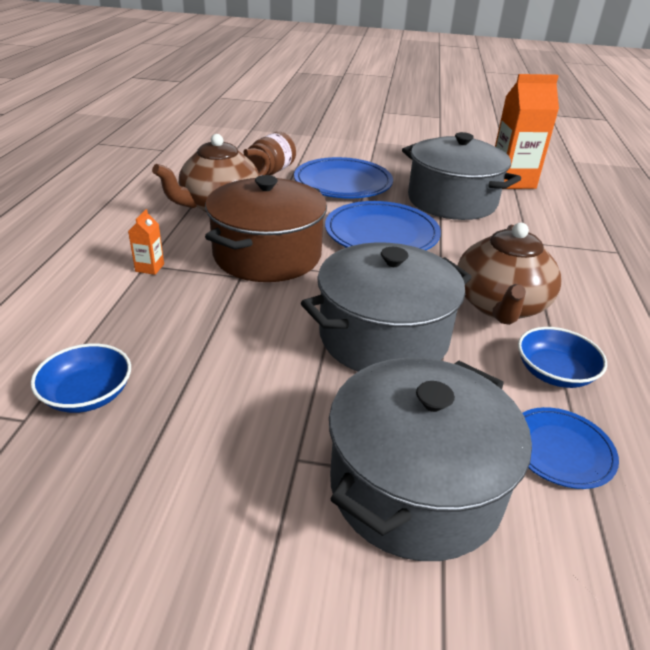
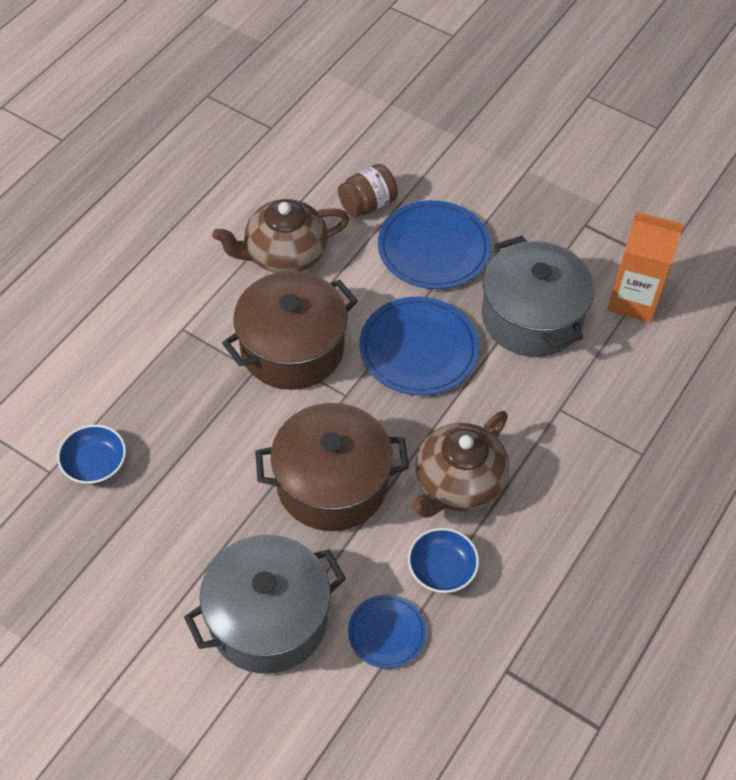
camera: 25 degrees right, 20 degrees up
orange carton [128,209,164,275] -> none
grey pot [301,243,472,371] -> brown pot [255,403,409,531]

